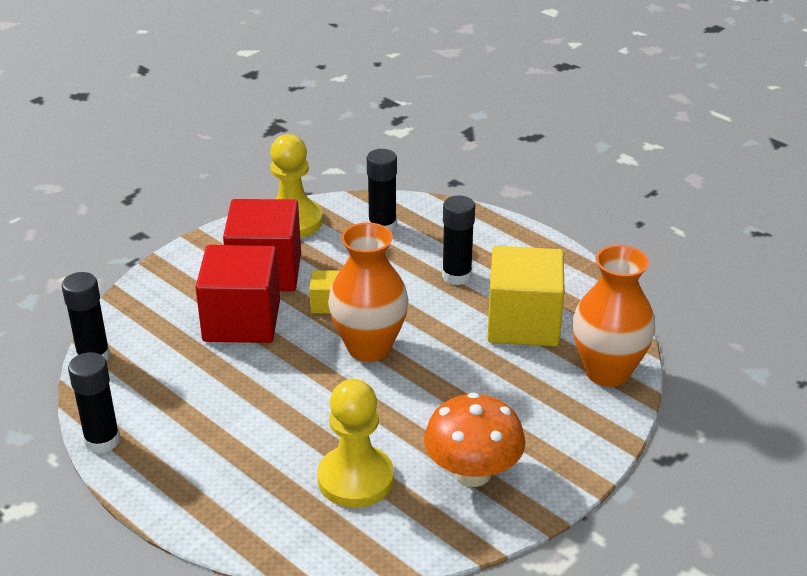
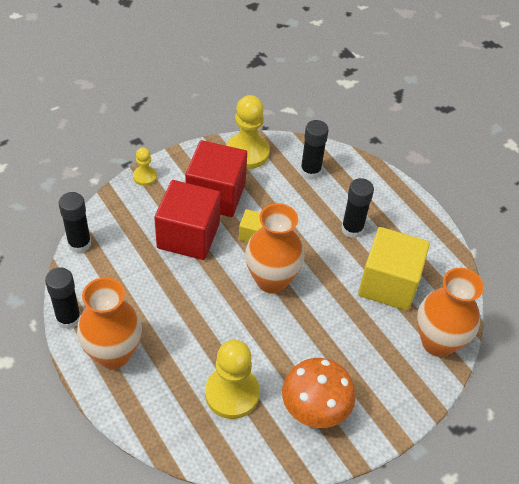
camera: 10 degrees right, 15 degrees up
none -> orange vase [77,277,142,369]
none -> yellow pawn [133,147,157,186]

